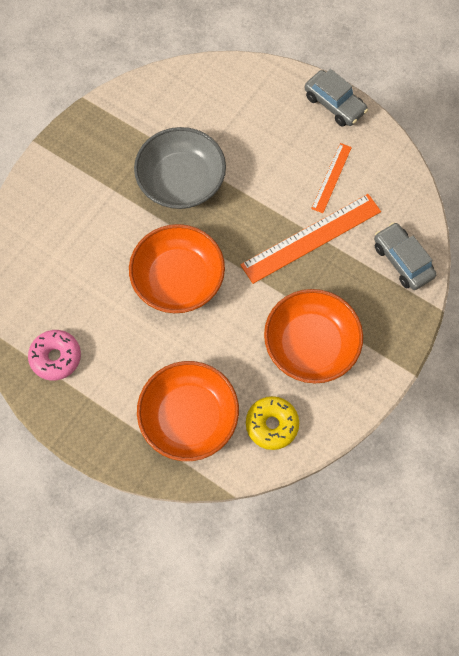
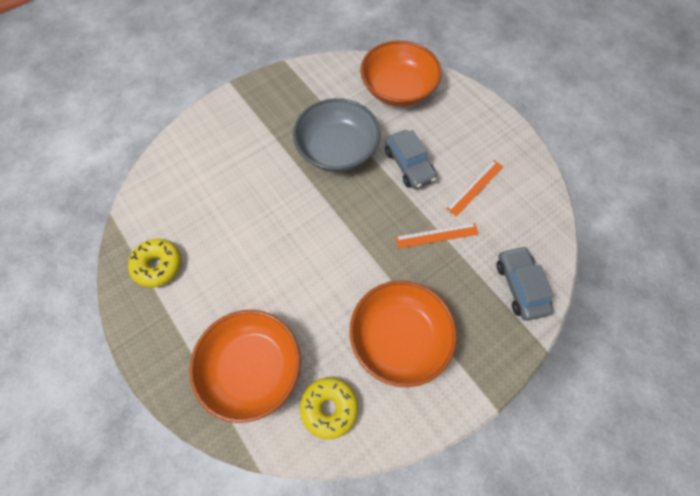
camera: 20 degrees right, 5 degrees down
pink donut [28,330,81,381] -> yellow donut [128,239,182,288]
orange bowl [129,224,225,313] -> orange bowl moved to [360,40,442,106]
orange ruler [240,194,381,284] -> orange ruler [395,223,479,249], size x0.55
grey car [305,69,368,127] -> grey car moved to [385,130,437,189]

